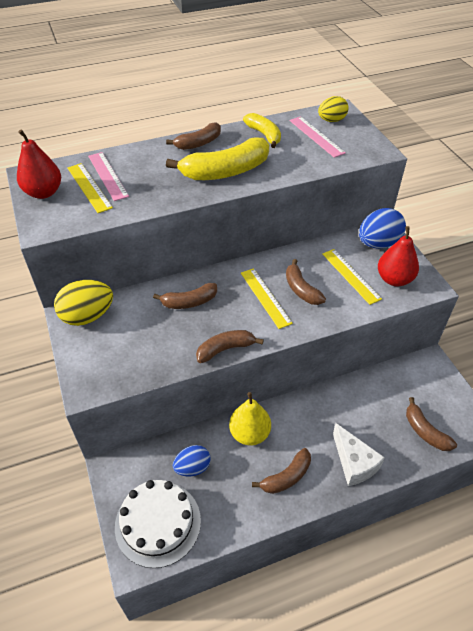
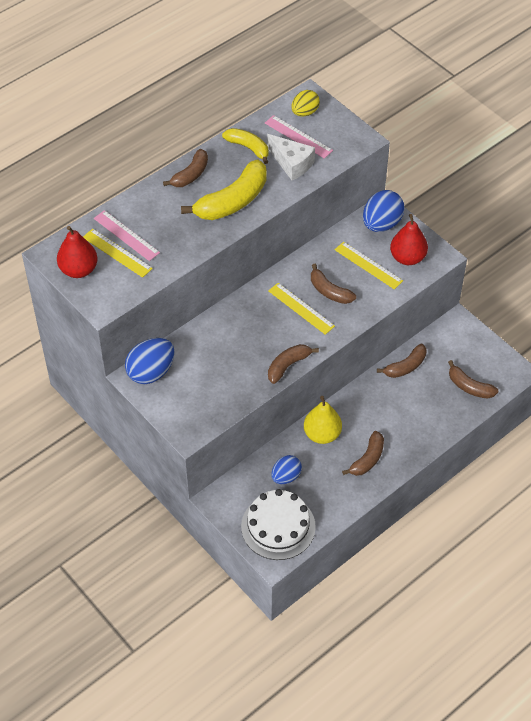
camera: 20 degrees left, 5 degrees up
yellow egg [54,280,113,326] -> blue egg [125,338,174,384]
brown banana [153,283,217,309] -> brown banana moved to [377,344,426,378]
white cheese [333,423,385,486] -> white cheese moved to [267,134,315,180]

